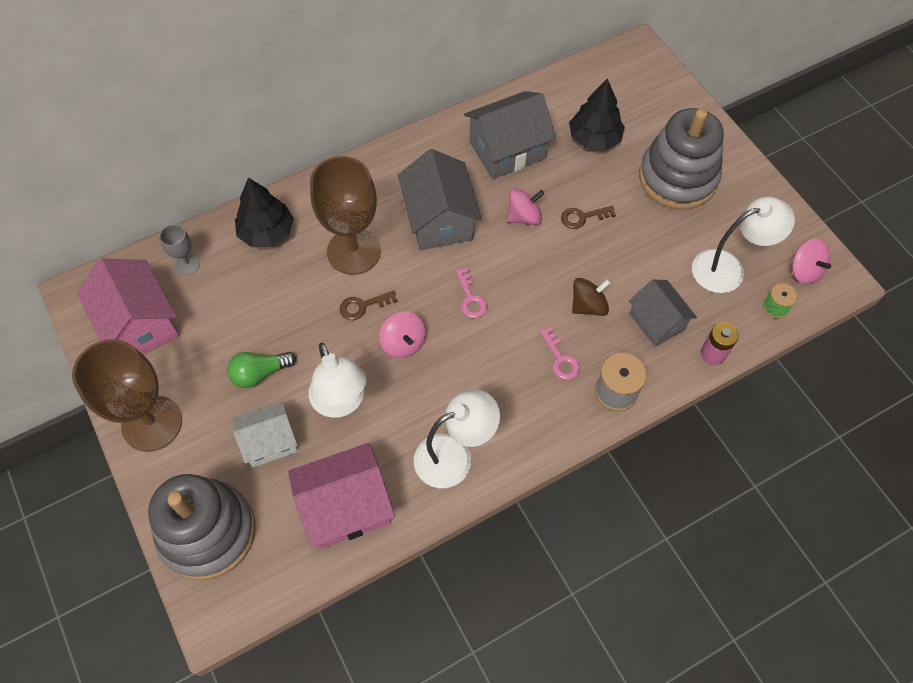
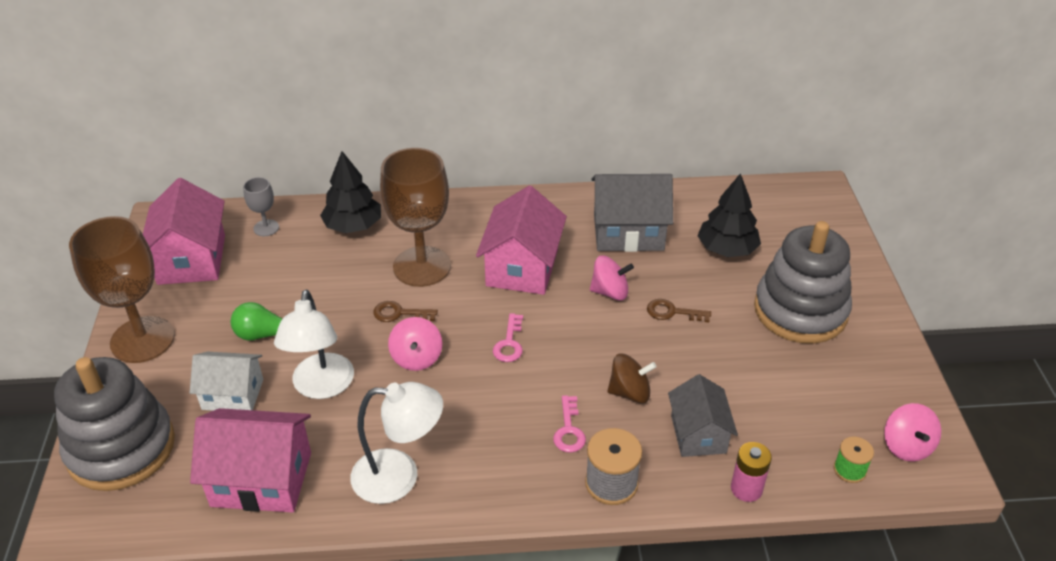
camera: 25 degrees right, 20 degrees down
grey house [398,149,482,250] -> pink house [476,186,567,295]
white lamp [692,197,795,293] -> none

